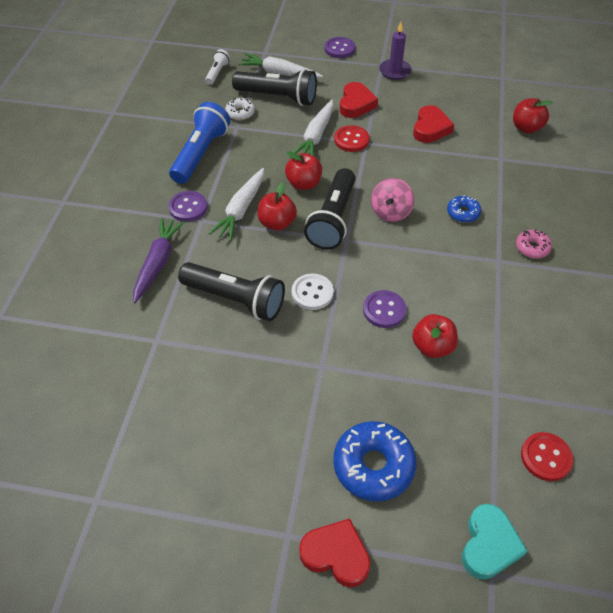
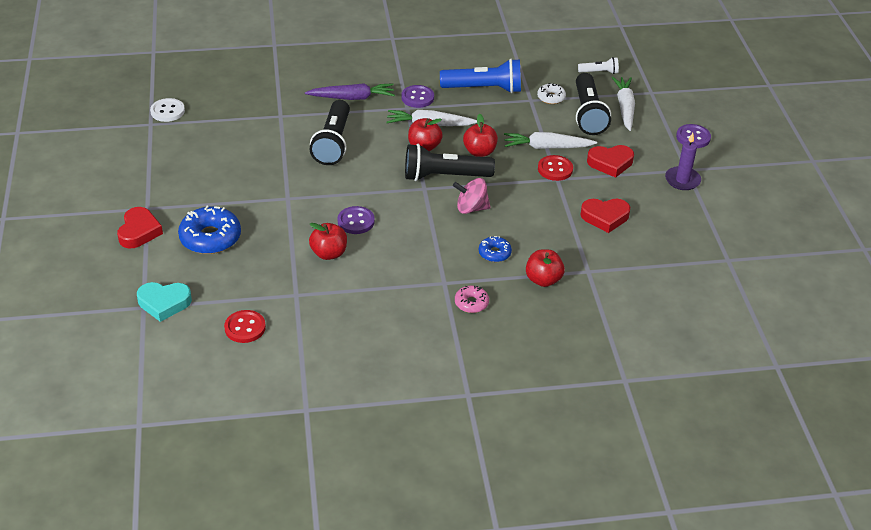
camera: 70 degrees right, 10 degrees down
white button [292,274,334,310] -> white button moved to [150,98,185,122]
red apple [513,98,553,133] -> red apple moved to [526,249,565,287]

